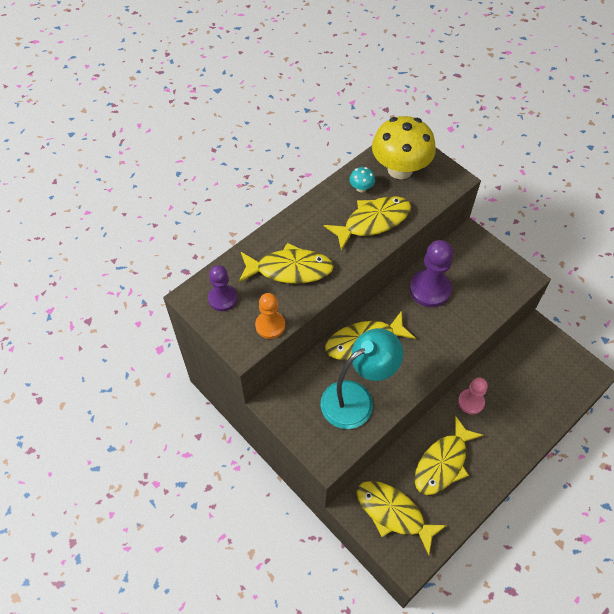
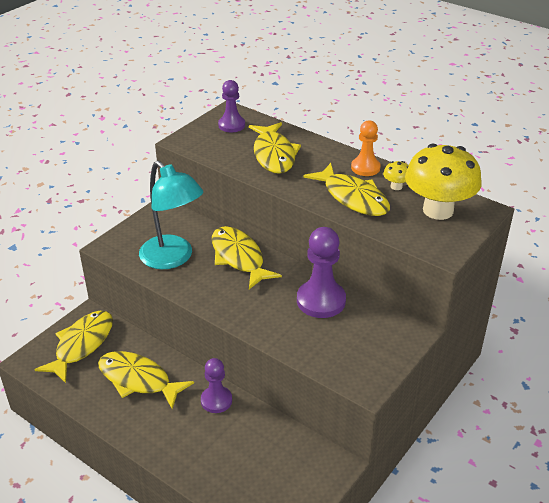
camera: 80 degrees right, 20 degrees down
orange pawn [255,293,285,339] -> orange pawn moved to [351,120,381,176]
turquoise mushroom [349,167,375,192] -> yellow mushroom [383,161,409,190]
pink pawn [458,378,488,415] -> purple pawn [201,358,232,413]

